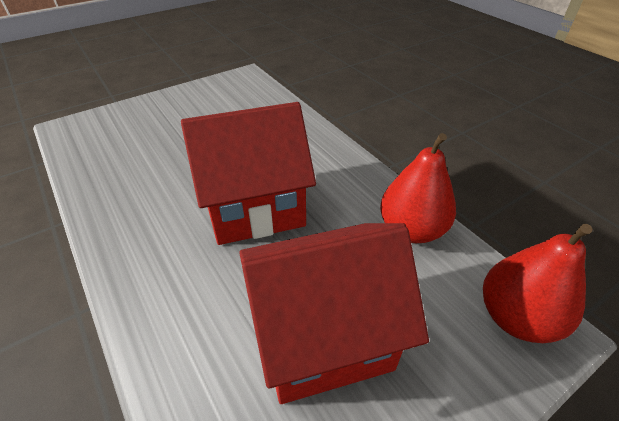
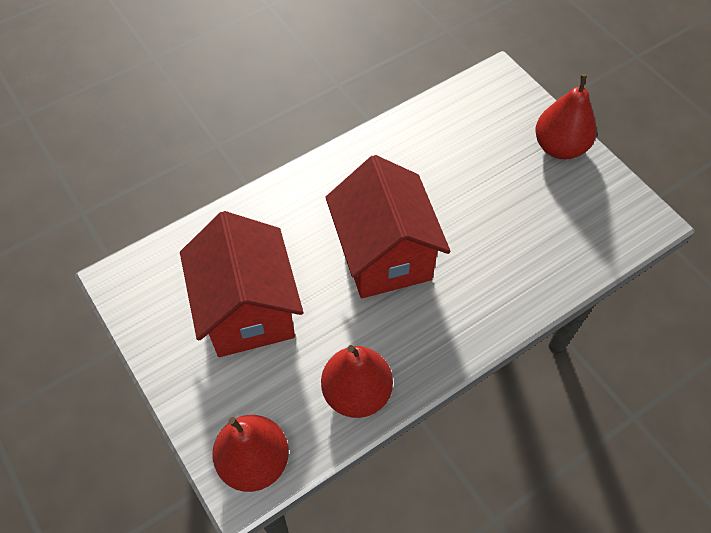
camera: 90 degrees right, 15 degrees up
none -> red pear [535,74,596,159]

